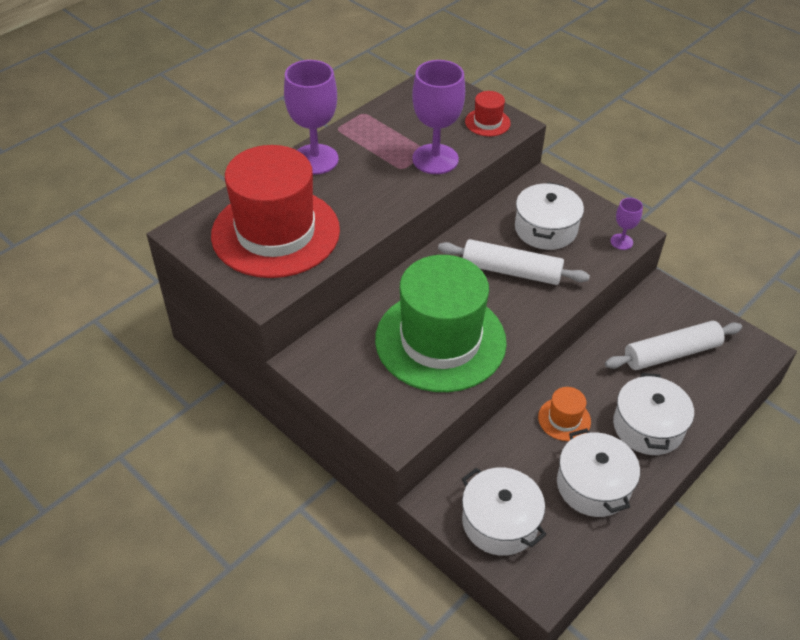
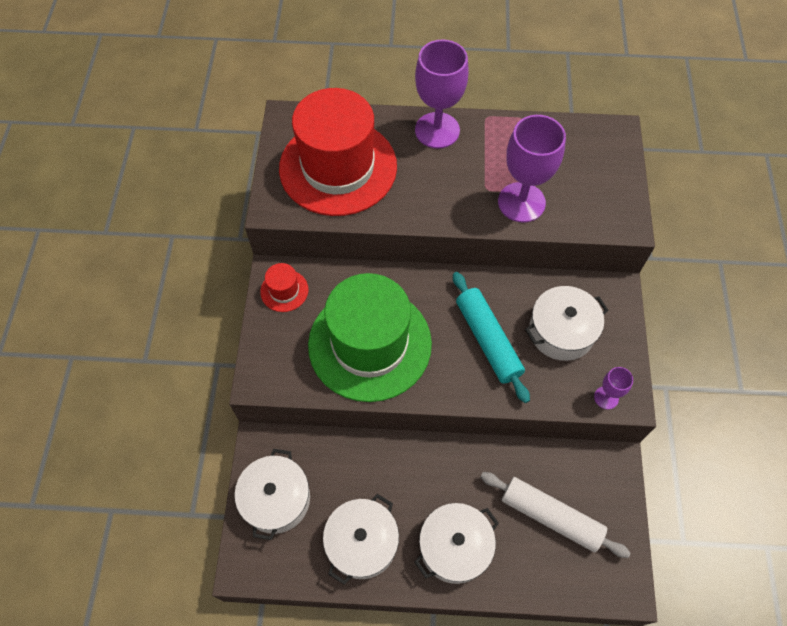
camera: 50 degrees right, 15 degrees up
white rolling pin [438,239,590,285] -> turquoise rolling pin [453,272,530,403]
red hat [465,91,511,137] -> red hat moved to [260,263,308,312]
orange hat [538,387,591,441] -> none

